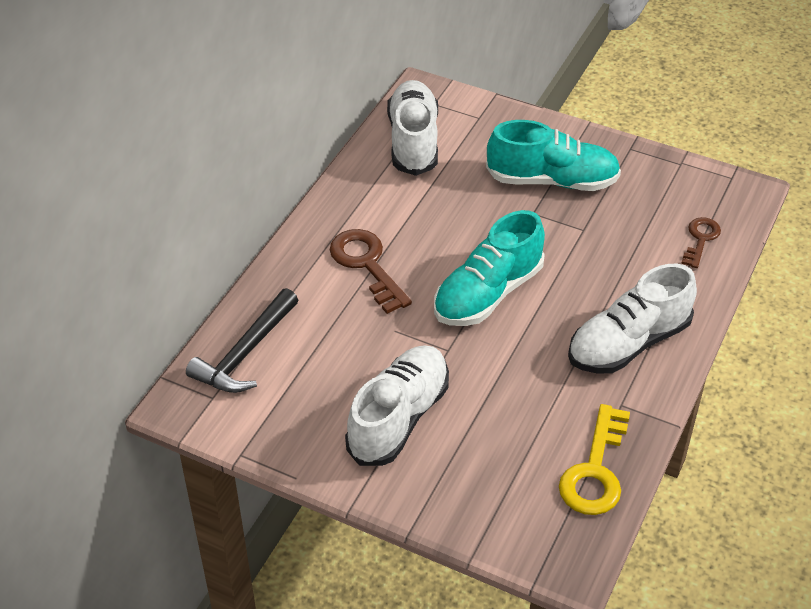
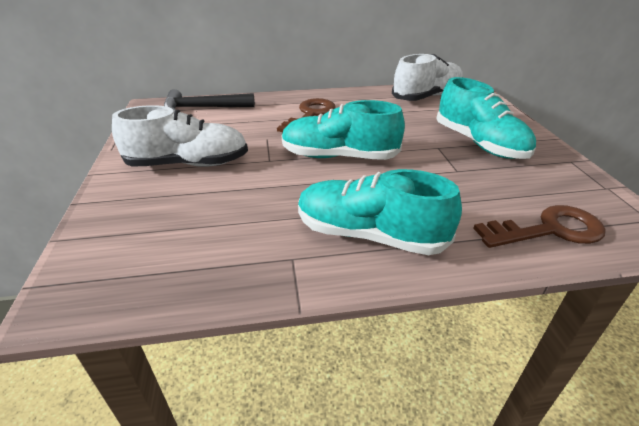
camera: 55 degrees right, 10 degrees down
yellow key [559,404,630,515] -> none
white shoe [568,264,697,374] -> turquoise shoe [298,169,462,255]
brown key [681,217,721,268] -> brown key [473,205,606,248], size x1.63

